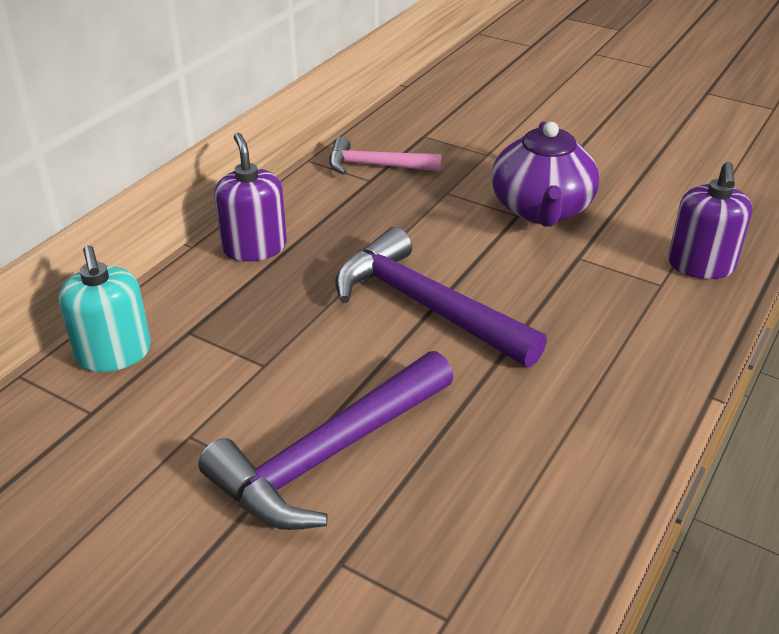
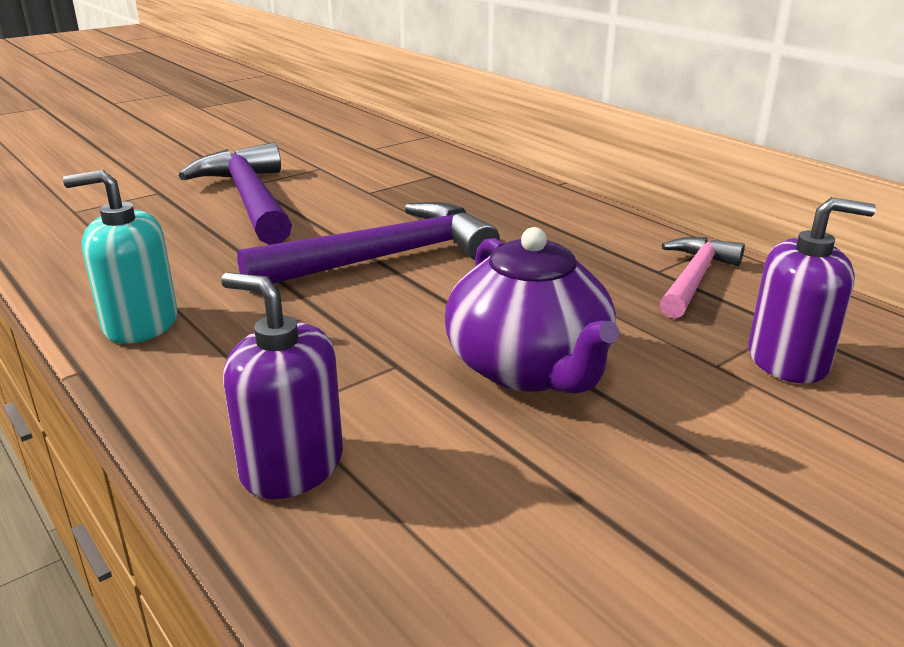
camera: 110 degrees right, 10 degrees down
turquoise soap dispenser [59,245,151,372] -> turquoise soap dispenser moved to [63,170,177,344]
purple soap dispenser [214,133,287,262] -> purple soap dispenser moved to [748,197,876,384]
purple teapot [491,121,599,227] -> purple teapot turned 135 degrees counterclockwise [445,227,619,393]

